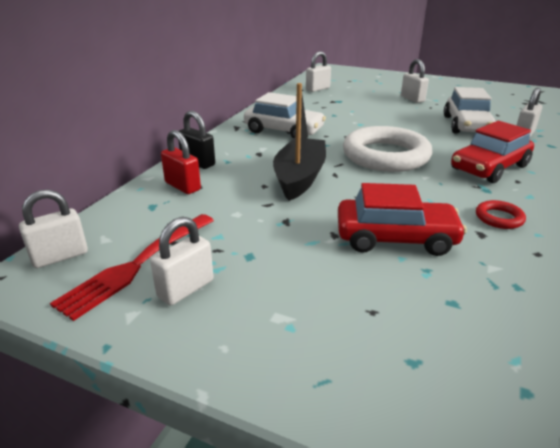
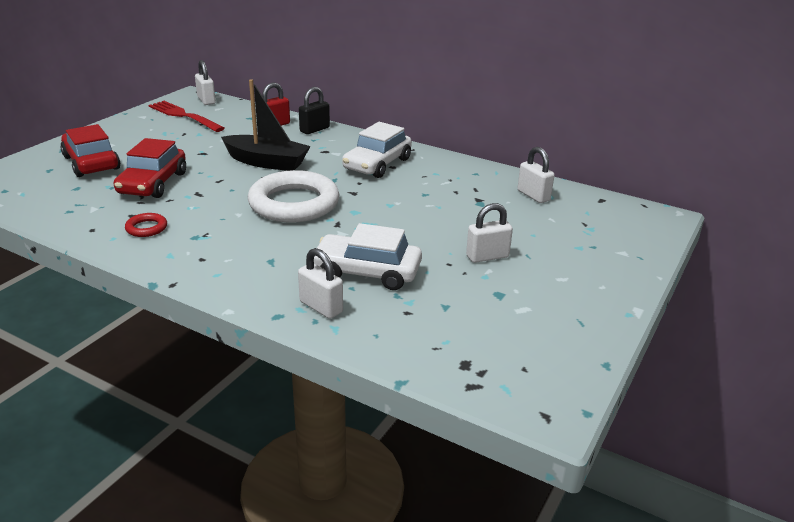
camera: 95 degrees right, 0 degrees up
white padlock [150,217,214,305] -> none
red car [451,121,534,183] -> red car moved to [60,124,120,177]

